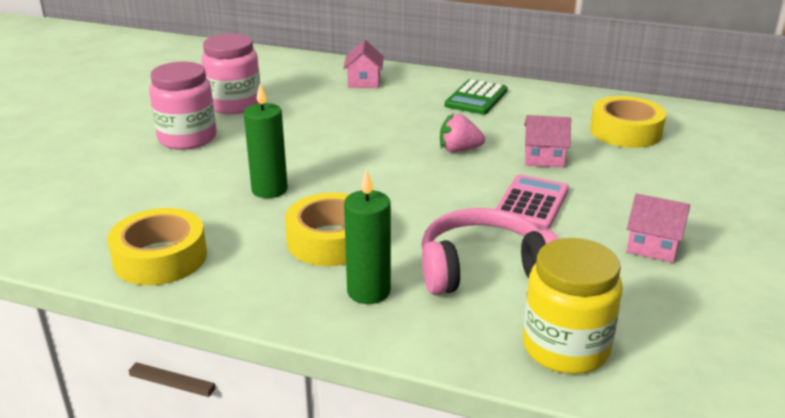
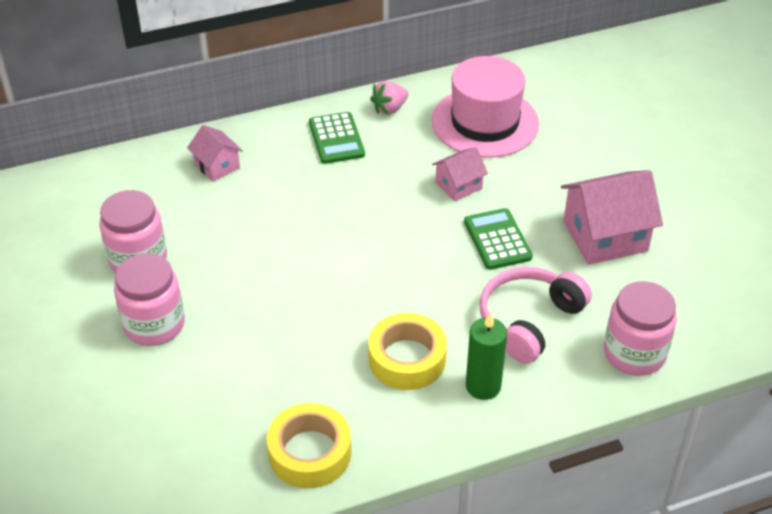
camera: 40 degrees left, 15 degrees up
green candle [244,84,288,198] -> none
pink strawberry [440,113,485,152] -> pink strawberry moved to [370,81,408,115]
pink calculator [496,174,569,230] -> green calculator [464,208,533,270]
yellow jar [523,238,623,374] -> pink jar [604,281,677,376]
yellow tape [590,96,666,148] -> pink hat [432,56,539,158]
pink house [626,194,690,263] -> pink house [561,170,663,265], size x1.82

